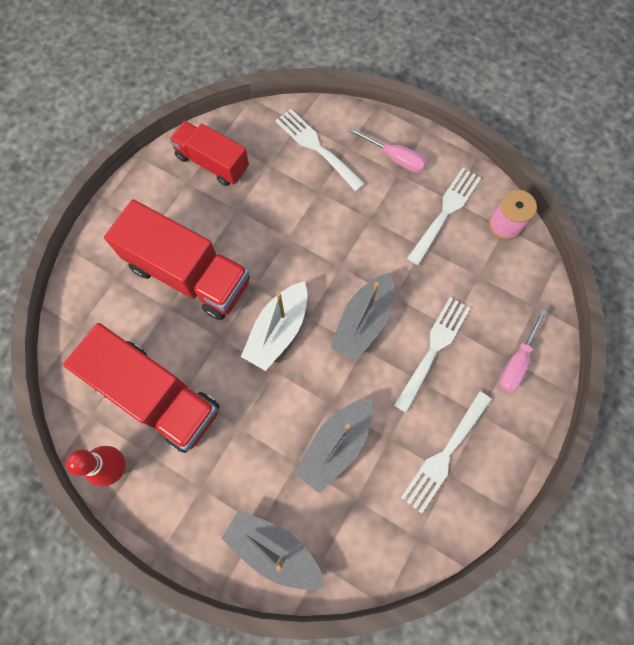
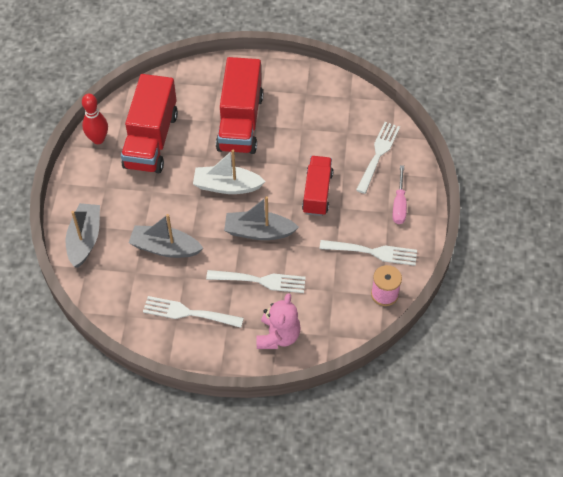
camera: 65 degrees right, 15 degrees down
red truck [169,121,249,186] -> red truck moved to [302,156,333,216]
pink screwdriver [499,309,548,393] -> pink teddy bear [256,293,301,349]

